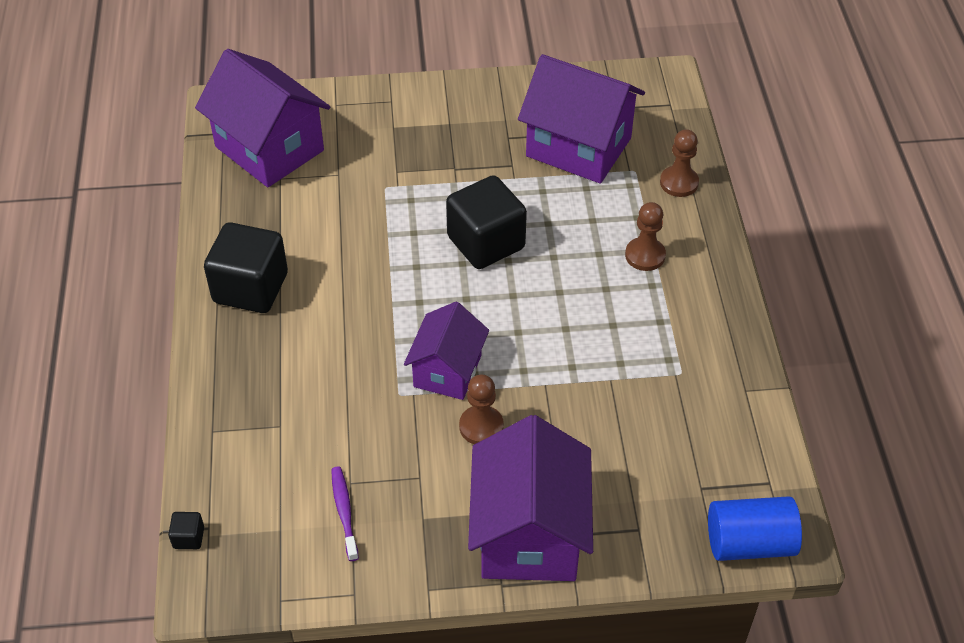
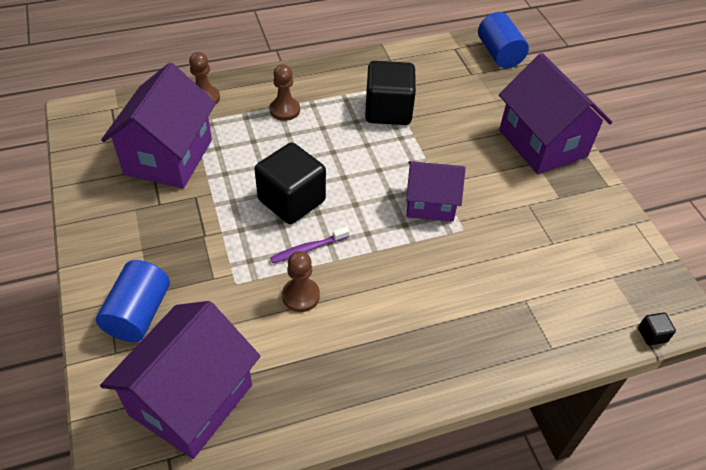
camera: 105 degrees left, 0 degrees up
black cube [204,222,288,313] -> black cube moved to [365,61,416,125]
purple toothbrush [331,467,359,561] -> purple toothbrush moved to [270,227,350,263]
brown pawn [459,375,504,444] -> brown pawn moved to [282,251,320,312]
purple house [468,415,593,581] -> purple house turned 75 degrees clockwise [499,53,613,174]
none -> blue cylinder [96,260,170,342]

